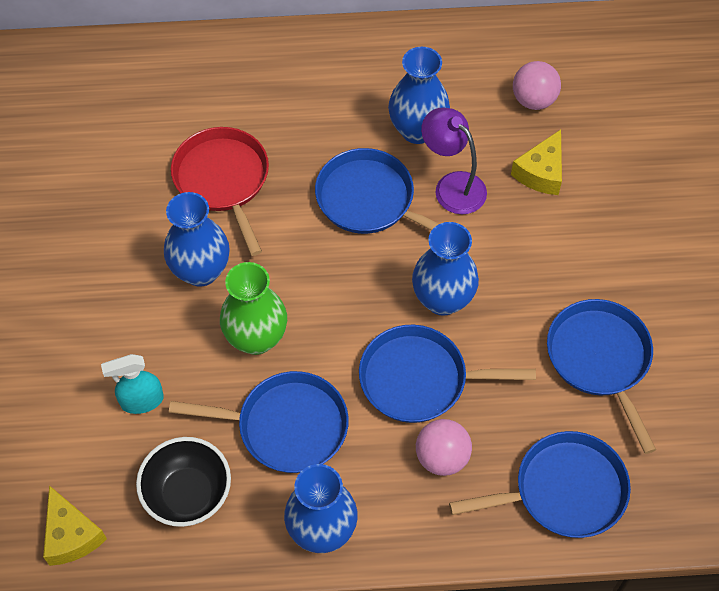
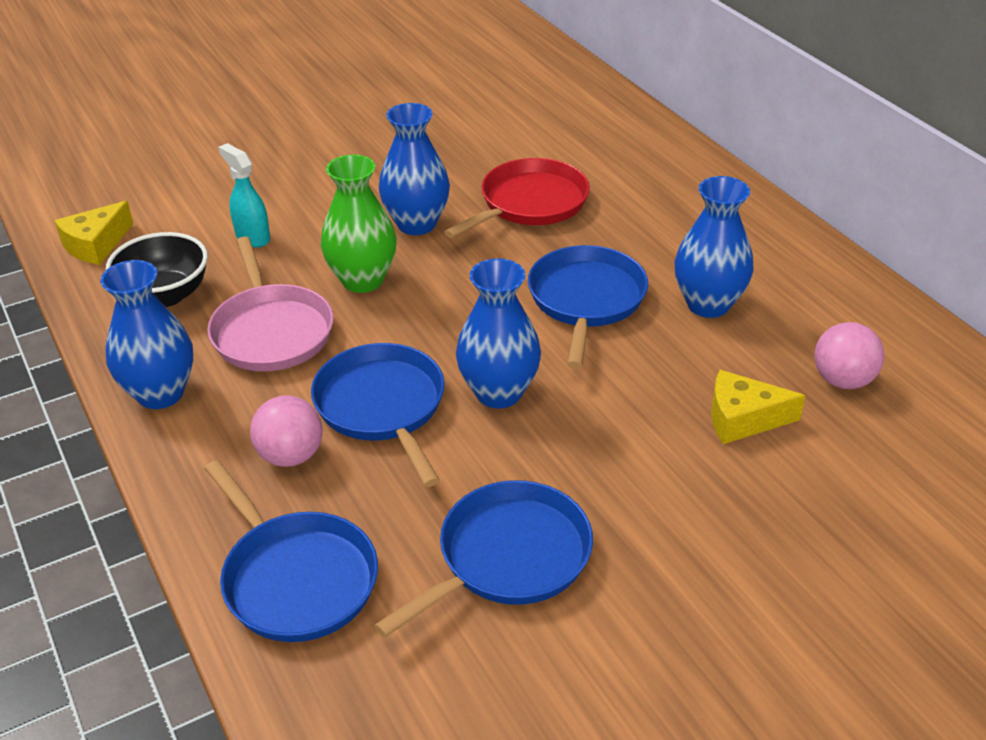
camera: 65 degrees right, 20 degrees down
blue pan [169,371,349,473] -> pink pan [207,237,334,371]
purple lamp [421,107,487,214] -> none

